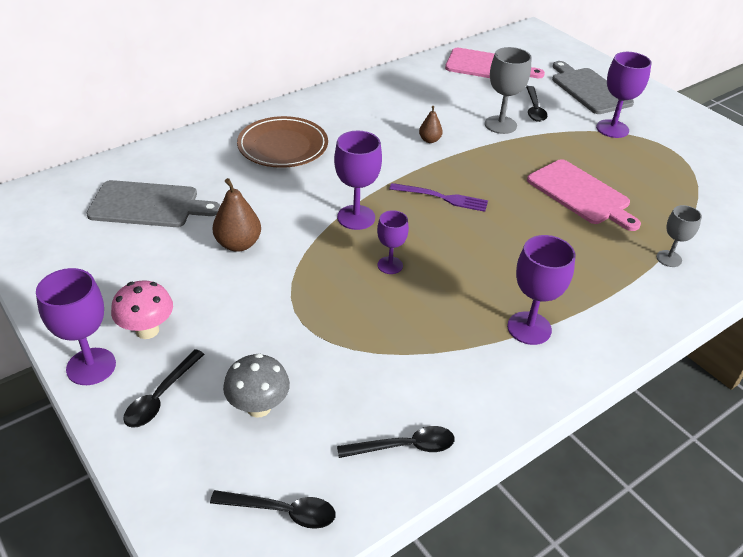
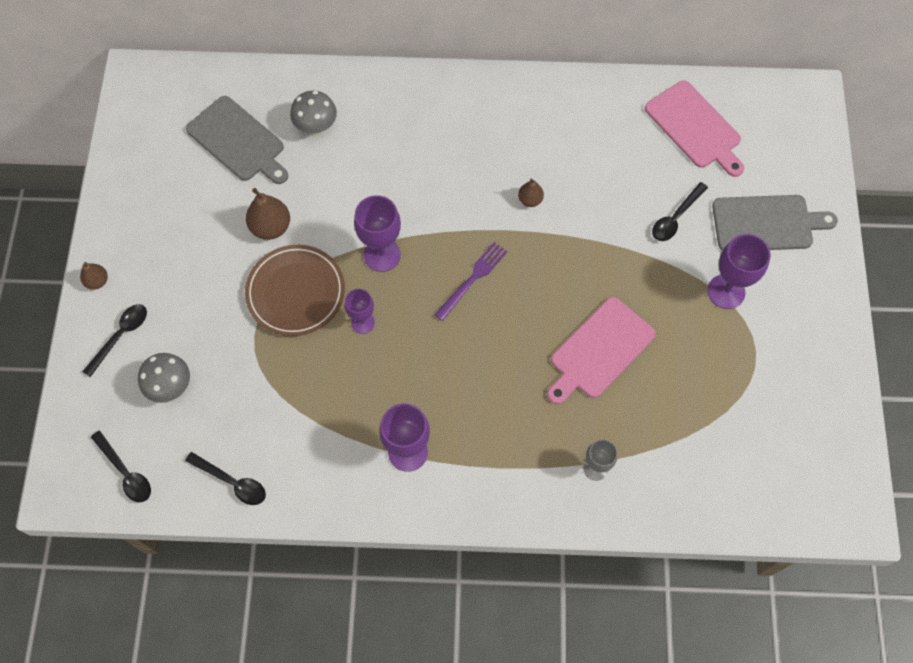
camera: 40 degrees right, 25 degrees up
purple goblet [36,268,116,385] -> brown pear [80,262,108,290]
pink mushroom [111,281,173,339] -> none
black spoon [123,349,205,428] -> black spoon turned 150 degrees clockwise [82,304,147,377]
brown plate [237,116,328,168] -> brown plate moved to [245,245,345,336]
purple fork [389,183,488,212] -> purple fork turned 105 degrees counterclockwise [435,242,508,321]
grey goblet [485,47,532,134] -> none
pink cutting board [527,159,641,231] -> pink cutting board turned 45 degrees clockwise [547,297,656,404]
grey cutting board [552,61,634,114] -> grey cutting board turned 75 degrees clockwise [712,195,838,251]
none -> grey mushroom [290,91,337,135]

